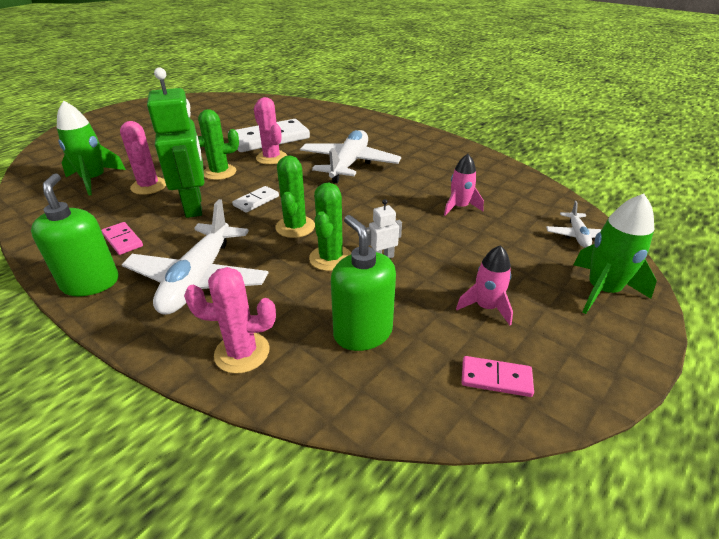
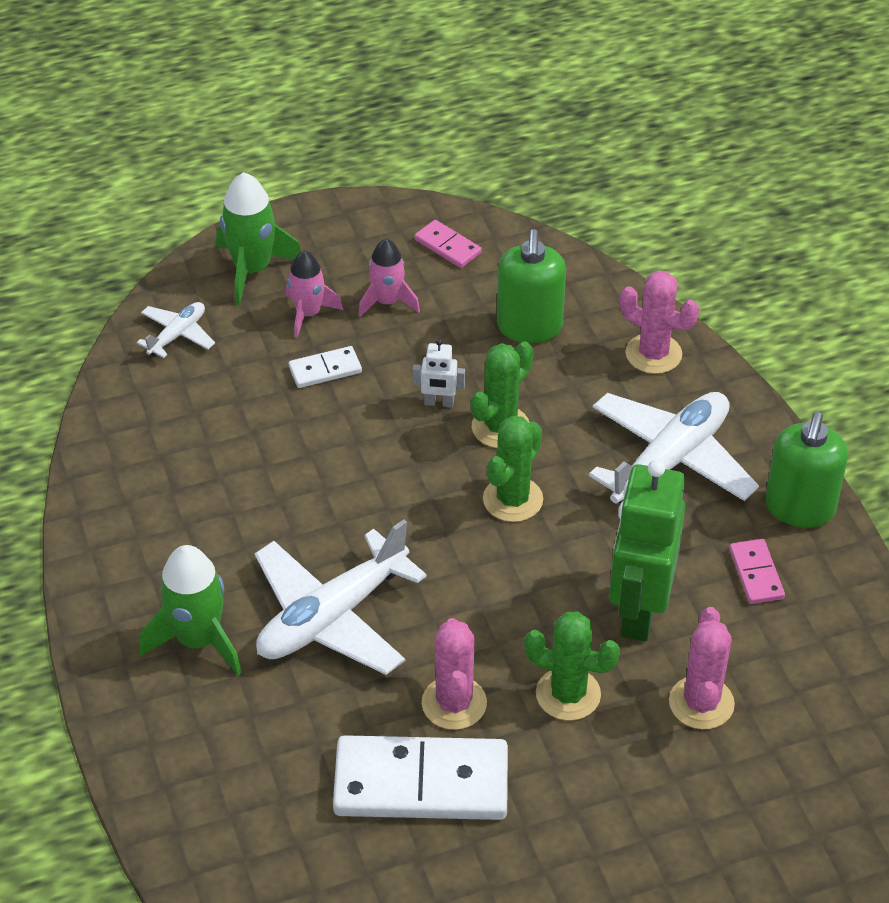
camera: 150 degrees left, 10 degrees up
green rocket [57,101,126,196] -> green rocket moved to [139,545,242,675]
white domino [232,186,279,212] -> white domino moved to [289,346,362,388]
pink rocket [444,154,484,216] -> pink rocket moved to [286,250,343,338]

